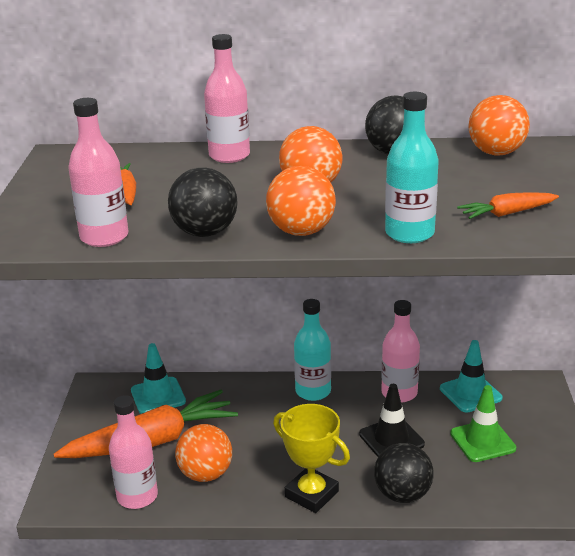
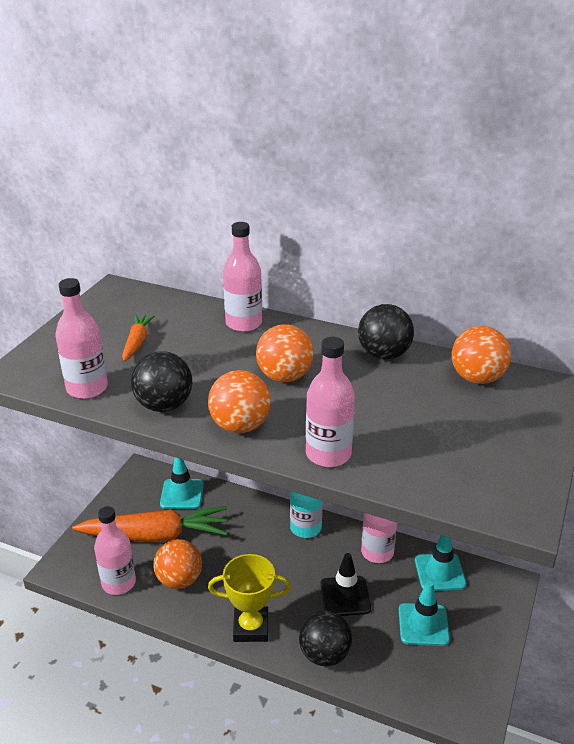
camera: 20 degrees right, 5 degrees up
yellow trophy [273,404,350,513] -> yellow trophy turned 60 degrees counterclockwise [208,554,291,642]
turquoise bottle [385,92,439,243] -> pink bottle [306,337,355,467]
green traffic cone [450,385,516,462] -> turquoise traffic cone [399,581,450,646]
orange carrot [457,192,559,219] -> none

